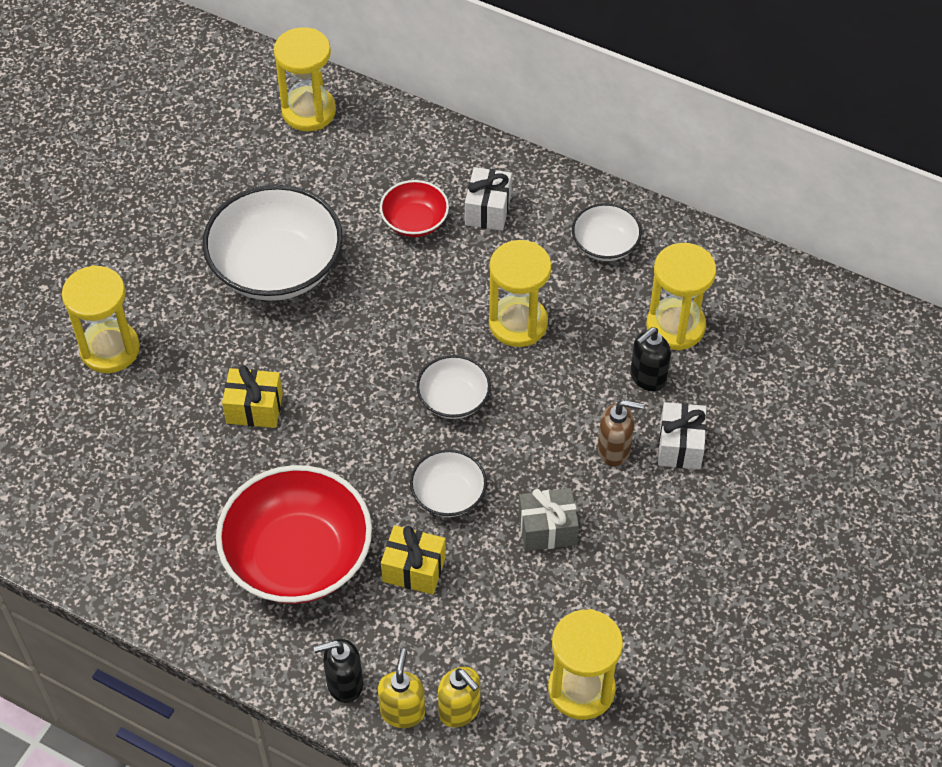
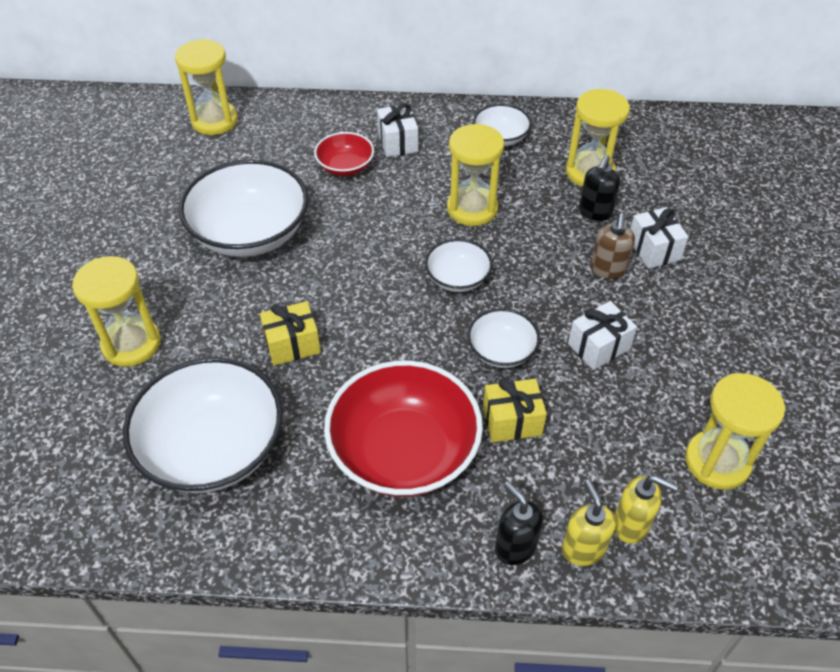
camera: 25 degrees left, 5 degrees down
black soap dispenser [313,639,363,703] -> black soap dispenser turned 90 degrees clockwise [495,481,543,565]
grey gift [518,488,579,551] -> white gift [568,301,637,370]
brown soap dispenser [598,400,644,466] -> brown soap dispenser turned 120 degrees clockwise [590,213,635,279]
none -> white bowl [123,357,283,493]

